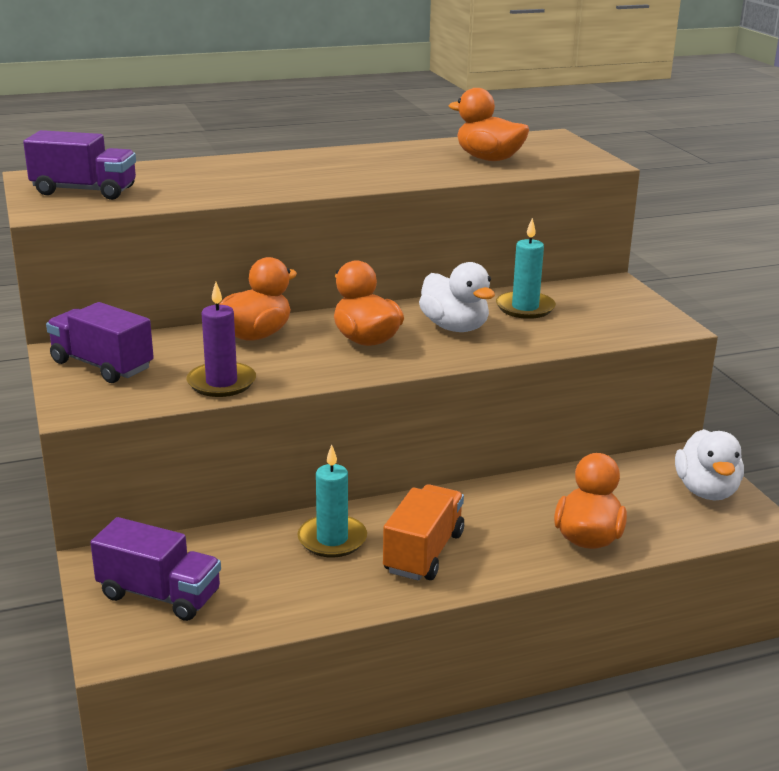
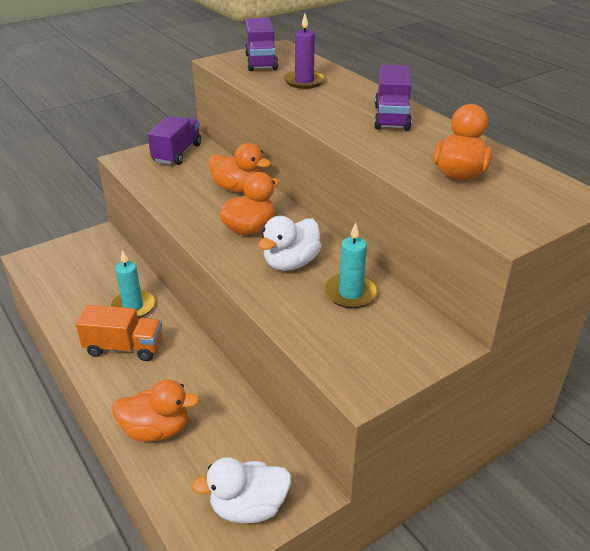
camera: 75 degrees right, 10 degrees up
purple truck [90,517,221,621] -> purple truck moved to [374,64,412,131]
purple candle [186,282,256,397] -> purple candle moved to [283,14,326,89]

